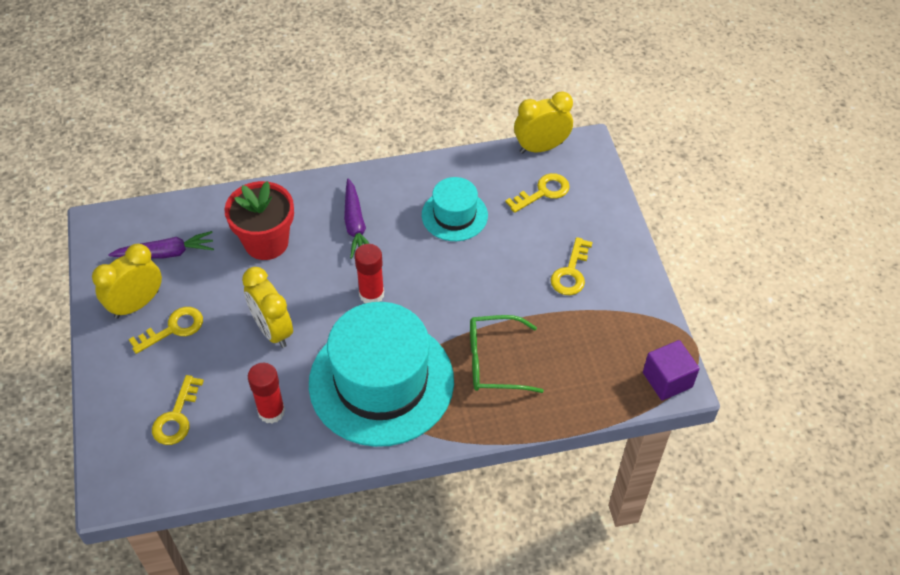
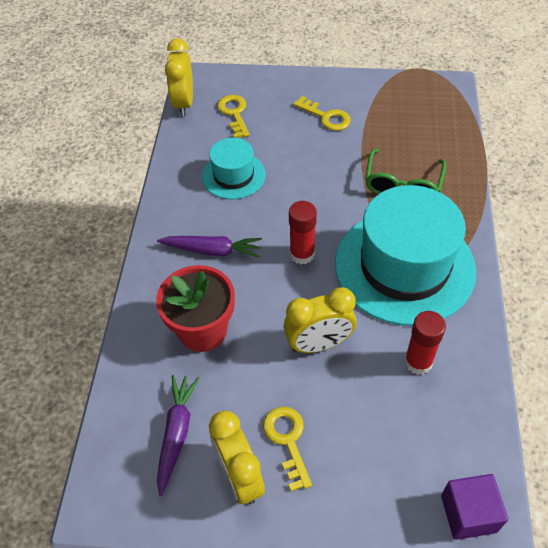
camera: 70 degrees left, 0 degrees up
yellow key [152,375,204,445] -> none
purple cube [643,340,700,400] -> purple cube moved to [441,474,508,540]

